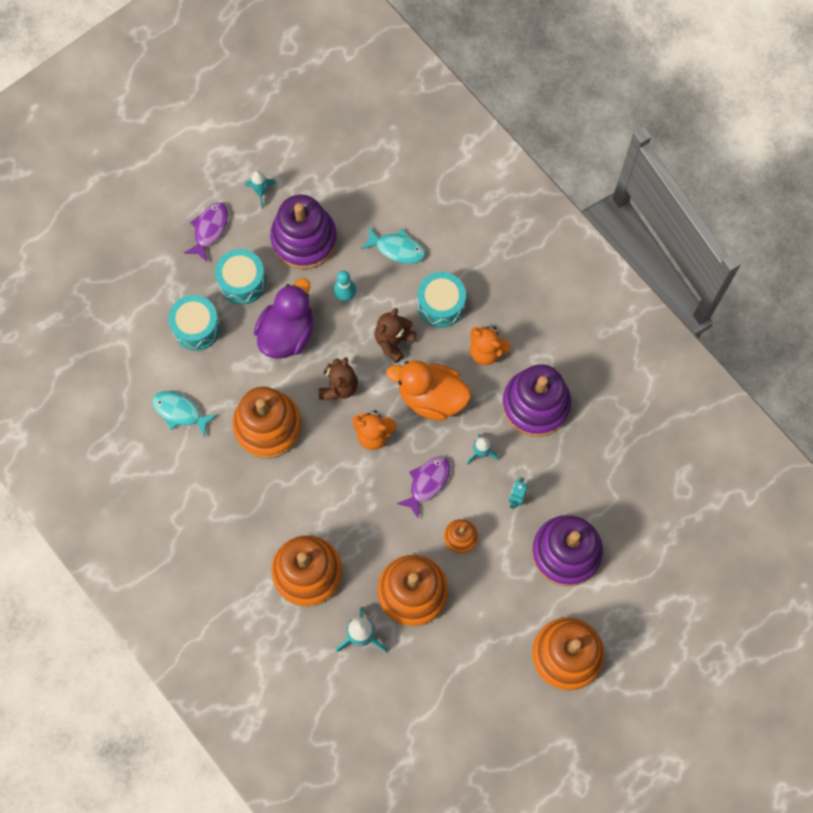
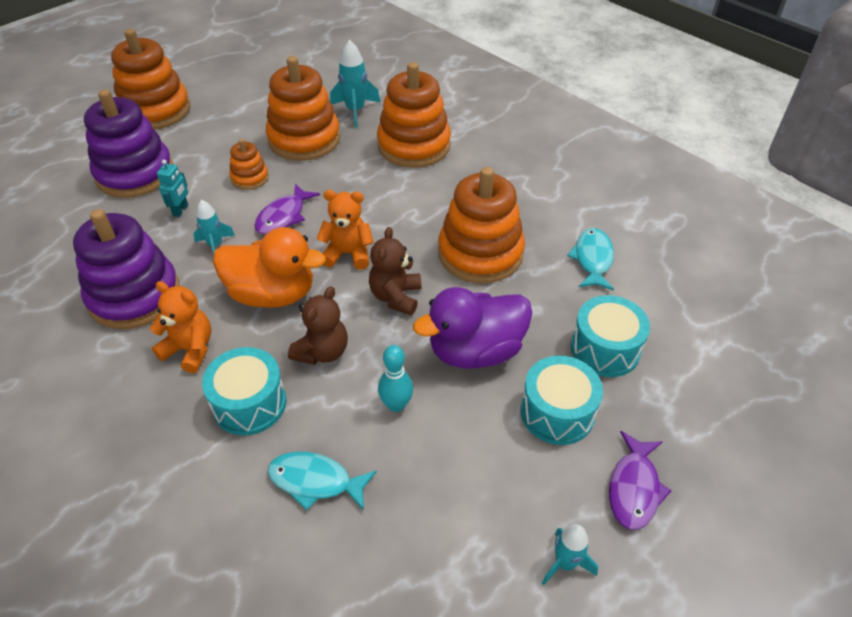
camera: 175 degrees right, 25 degrees down
turquoise fish [152,391,217,437] -> turquoise fish turned 105 degrees counterclockwise [567,228,614,291]
purple duck [254,278,313,359] -> purple duck turned 45 degrees clockwise [413,287,532,369]
purple stacking toy [270,195,337,269] -> none

